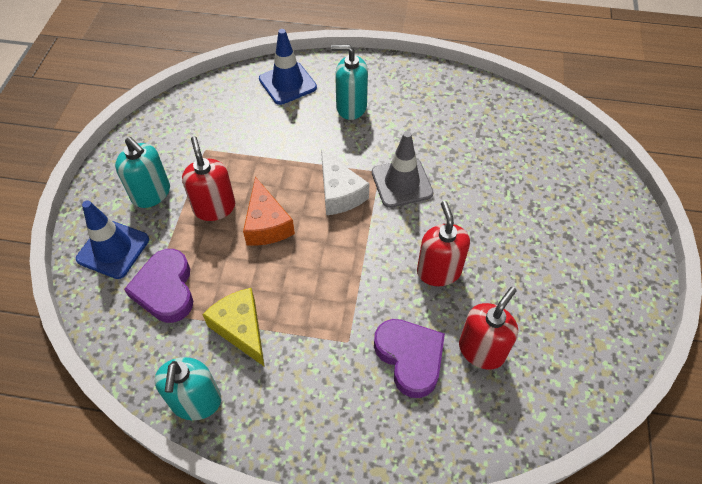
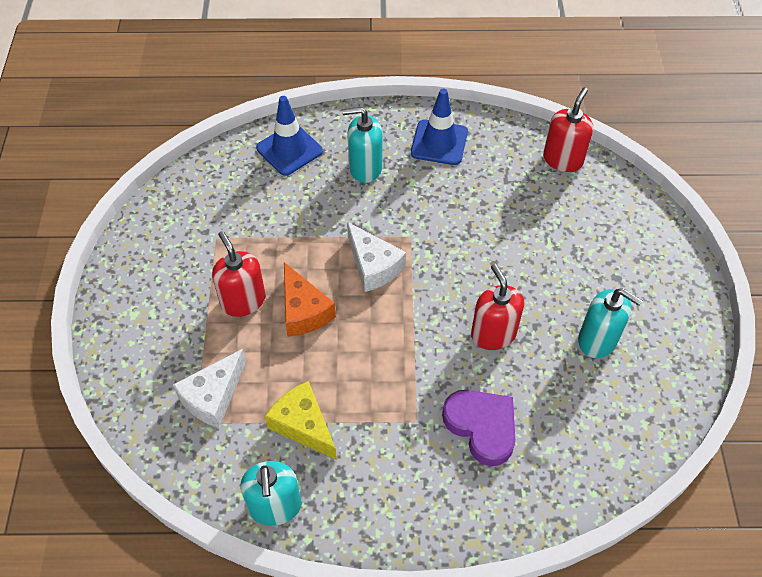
camera: 10 degrees left, 0 degrees up
blue traffic cone [76,200,149,279] -> blue traffic cone moved to [411,88,468,165]
turquoise soap dispenser [115,137,170,208] -> turquoise soap dispenser moved to [578,288,643,358]
purple heart [124,249,193,323] -> white cheese [173,349,246,428]
grey traffic cone [372,131,433,208] -> none
red soap dispenser [459,287,518,369] -> red soap dispenser moved to [543,87,593,172]

